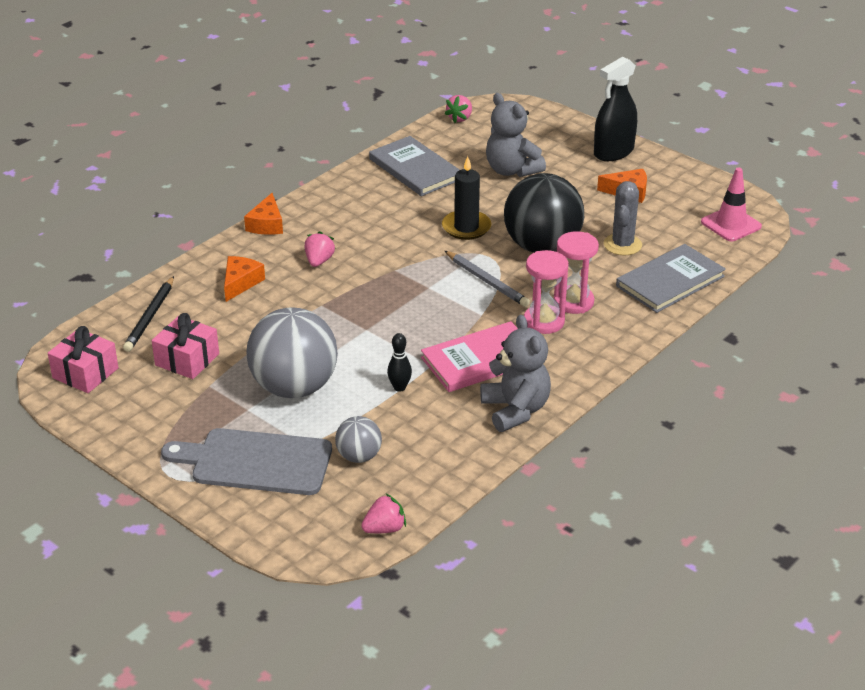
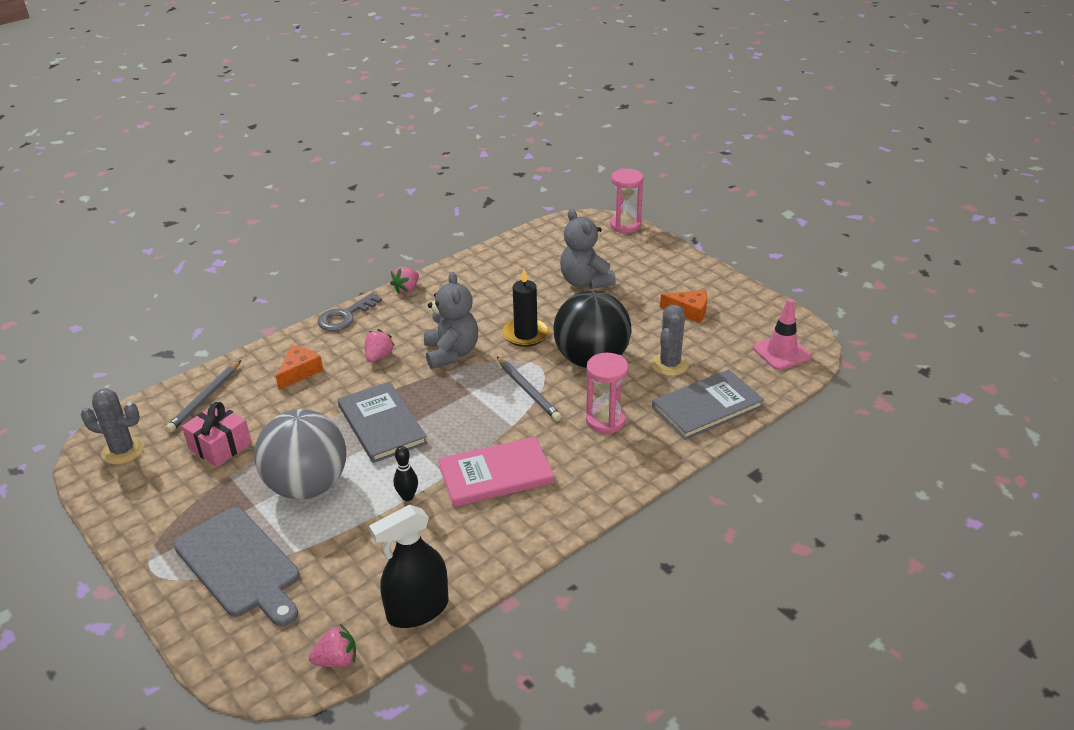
camera: 10 degrees right, 0 degrees up
pink gift [48,326,119,393] -> grey cactus [81,388,144,464]
black pencil [123,276,174,352] -> grey pencil [165,360,241,433]
grey cutting board [161,428,332,495] -> grey cutting board turned 150 degrees counterclockwise [173,507,300,626]
orange cheese [244,193,283,235] -> grey key [317,293,382,331]
grey ball [335,416,382,463] -> none
grey book [369,136,460,196] -> grey book moved to [338,381,428,463]
pink strawberry [445,95,472,123] -> pink strawberry moved to [390,267,419,294]
grey teddy bear [480,315,551,432] -> grey teddy bear moved to [424,272,478,369]
pink hourglass [524,250,569,334] -> pink hourglass moved to [610,169,643,233]
black spray bottle [594,57,637,161] -> black spray bottle moved to [369,505,448,628]

